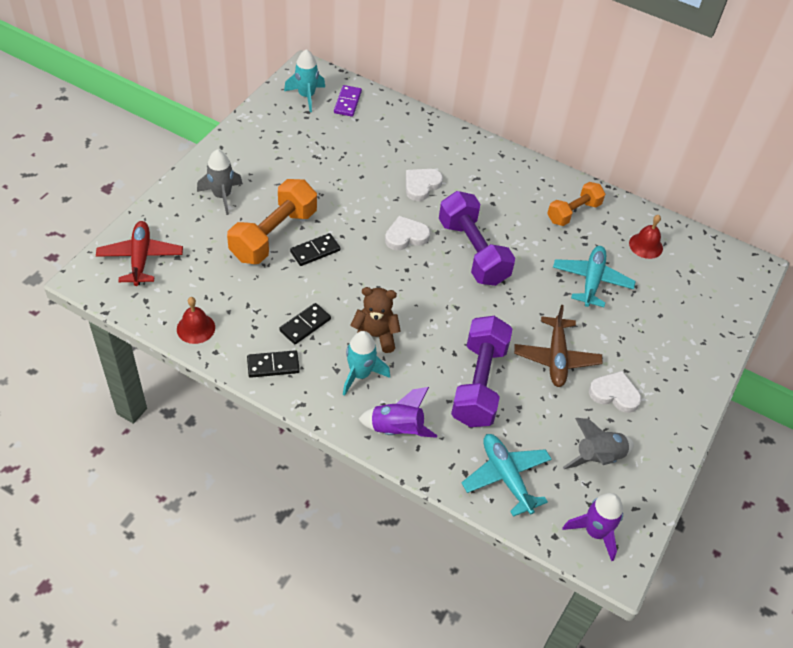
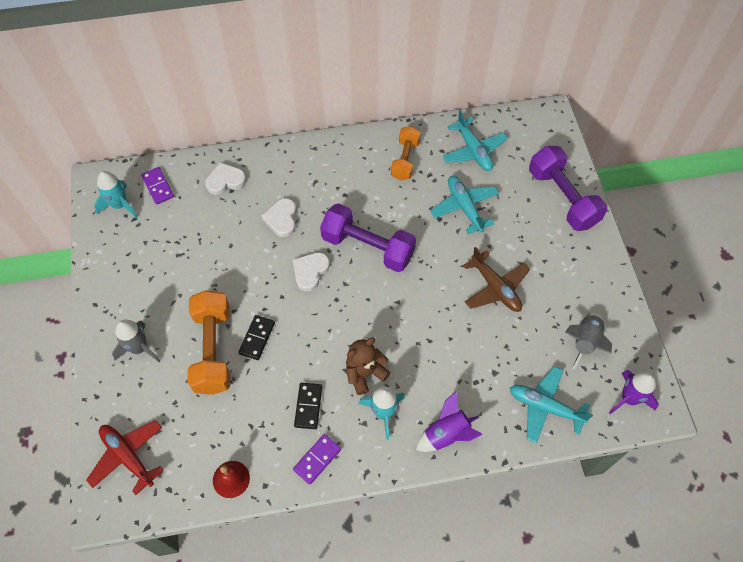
camera: 35 degrees left, 10 degrees up
black domino [247,350,300,378] -> purple domino [293,434,341,485]
purple dumbbell [451,316,512,427] -> purple dumbbell moved to [529,146,607,231]
white heart [589,371,641,413] -> white heart moved to [205,162,246,195]
red bell [629,215,663,259] -> turquoise plane [442,110,508,171]

